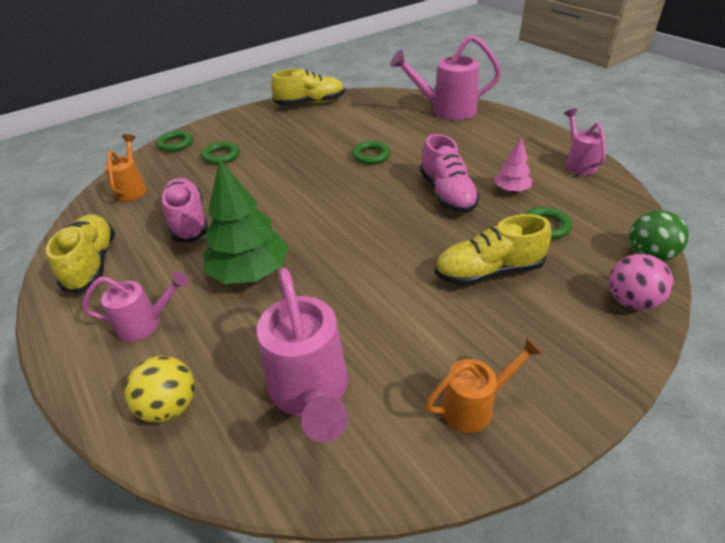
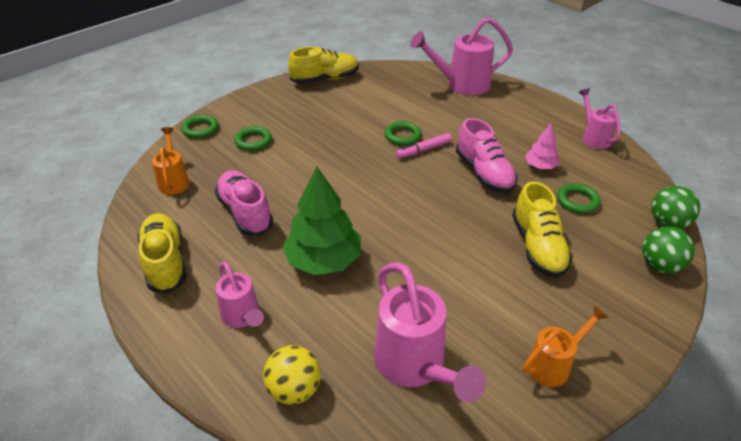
camera: 10 degrees left, 0 degrees up
pink watering can [82,272,188,342] -> pink watering can turned 75 degrees clockwise [216,262,264,328]
yellow shoe [435,214,552,286] -> yellow shoe turned 75 degrees counterclockwise [512,181,573,278]
pink ball [609,254,673,310] -> green ball [642,227,695,274]
none -> pink marker [396,133,452,158]

